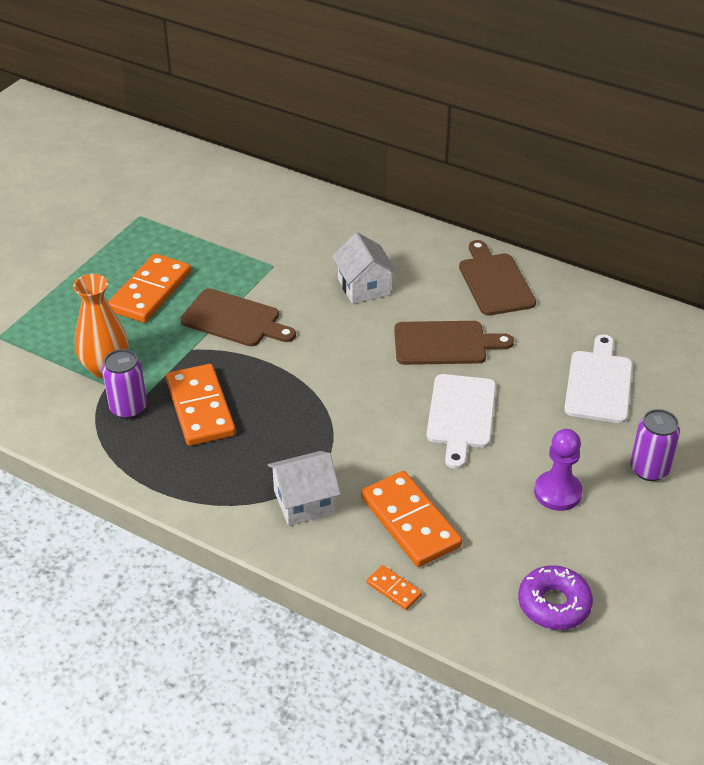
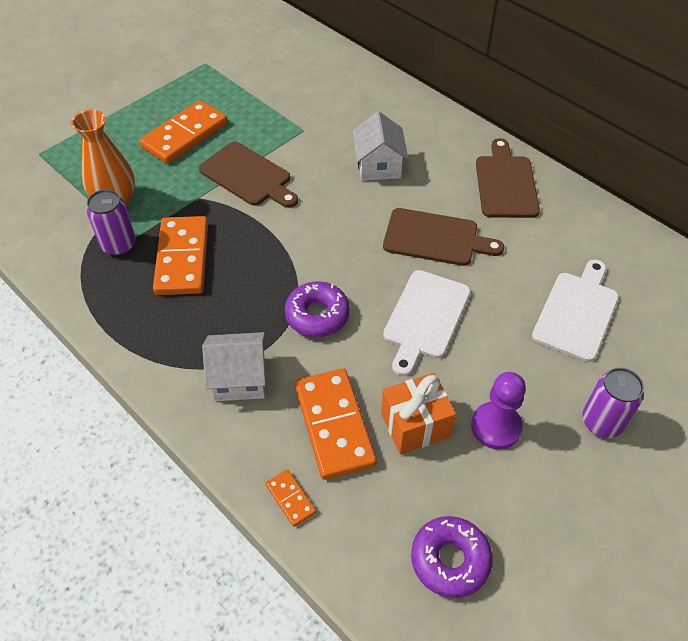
camera: 15 degrees right, 10 degrees up
none -> purple donut [285,282,350,337]
none -> orange gift [381,373,456,454]

